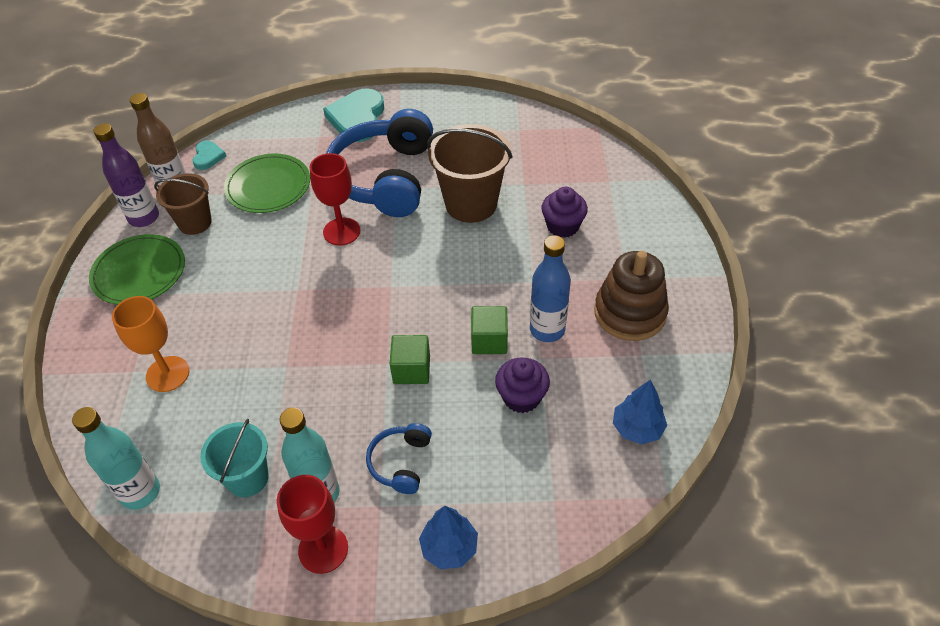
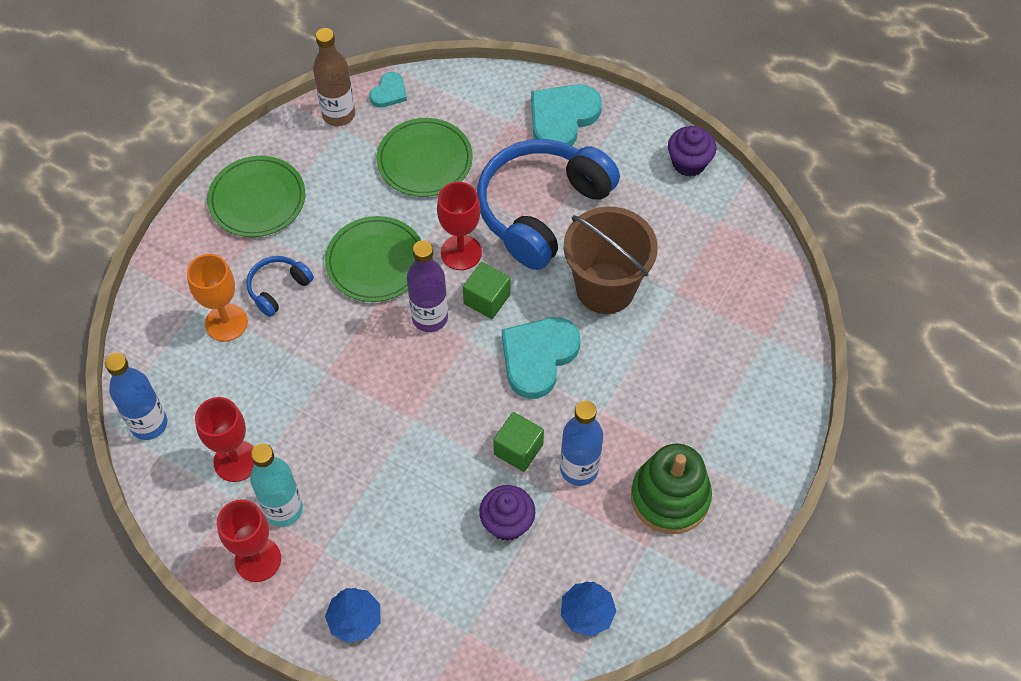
camera: 30 degrees right, 10 degrees up
turquoise bottle [72,407,160,510] -> blue bottle [105,353,167,440]
purple bottle [94,124,159,227] -> purple bottle moved to [407,240,448,332]
brown bucket [154,173,212,235] -> none
turquoise bucket [200,419,269,497] -> red goblet [195,397,254,482]
blue headphones [366,423,432,494] -> blue headphones moved to [246,256,314,317]
green cube [390,335,430,384] -> green cube moved to [463,262,510,319]
purple cupcake [541,187,588,238] -> purple cupcake moved to [668,126,716,177]
brown stacking toy [594,251,669,341] -> green stacking toy [631,443,712,534]
none -> green plate [325,216,421,302]
none -> turquoise heart [502,317,581,399]

